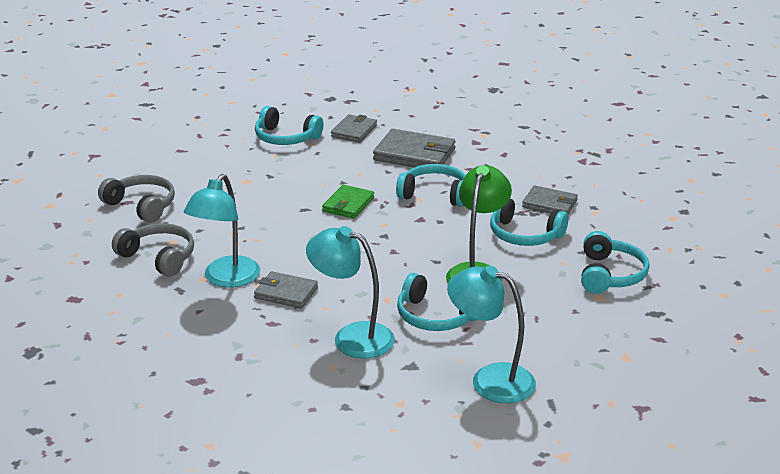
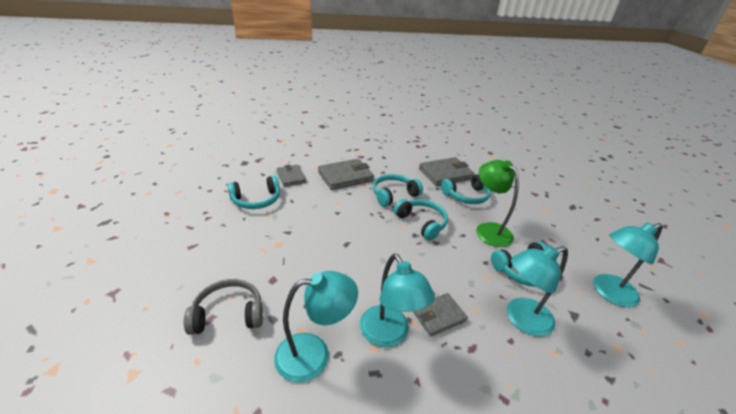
camera: 50 degrees left, 5 degrees up
grey headphones [112,223,194,277] -> turquoise lamp [274,271,358,383]
green wallet [322,185,374,219] -> none
grey wallet [522,185,578,214] -> grey wallet [419,157,475,186], size x1.59
turquoise headphones [581,231,650,294] -> turquoise headphones moved to [394,199,448,241]

